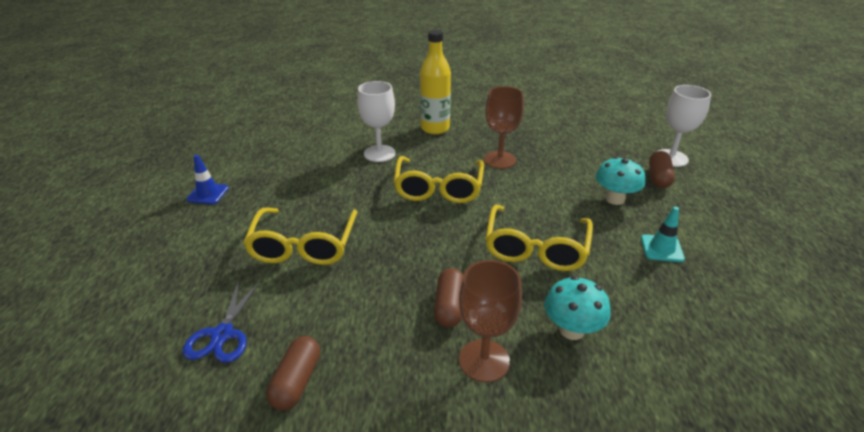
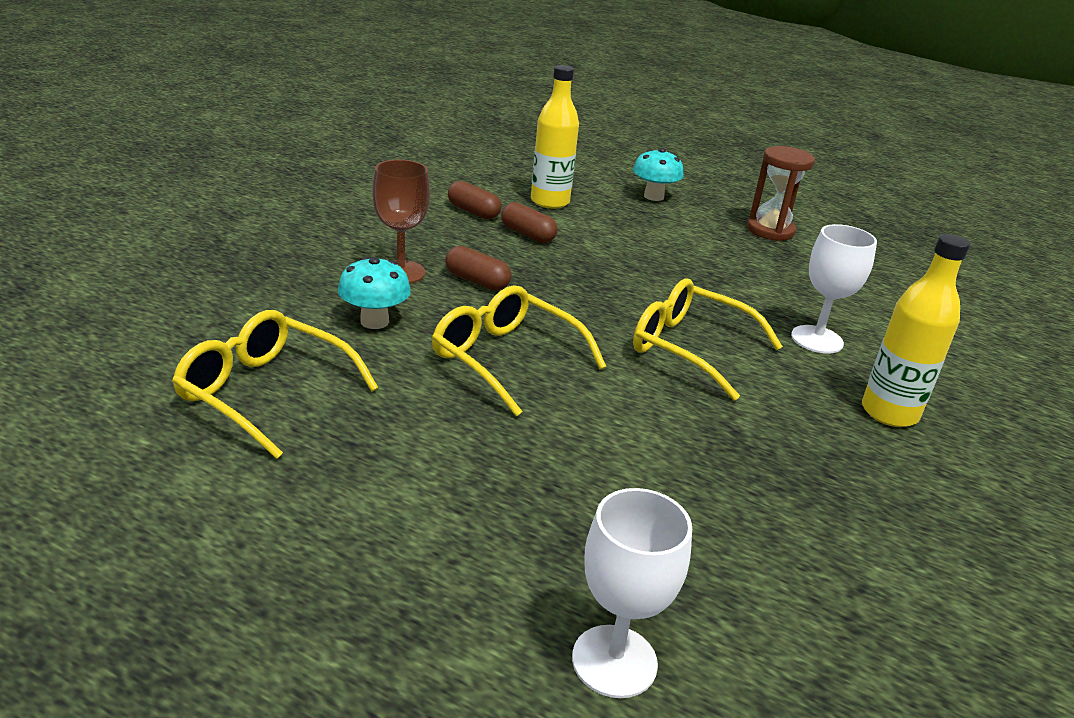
camera: 115 degrees right, 5 degrees down
blue scissors [182,280,261,363] -> yellow bottle [531,65,579,209]
blue traffic cone [186,155,229,204] -> brown hourglass [747,146,815,241]
yellow glasses [243,208,357,265] -> yellow glasses moved to [172,310,378,459]
brown goblet [484,86,524,169] -> none
turquoise mushroom [596,157,645,205] -> turquoise mushroom moved to [633,148,684,201]
turquoise traffic cone [641,207,685,262] -> none
brown capsule [649,151,675,188] -> brown capsule moved to [501,202,557,243]

